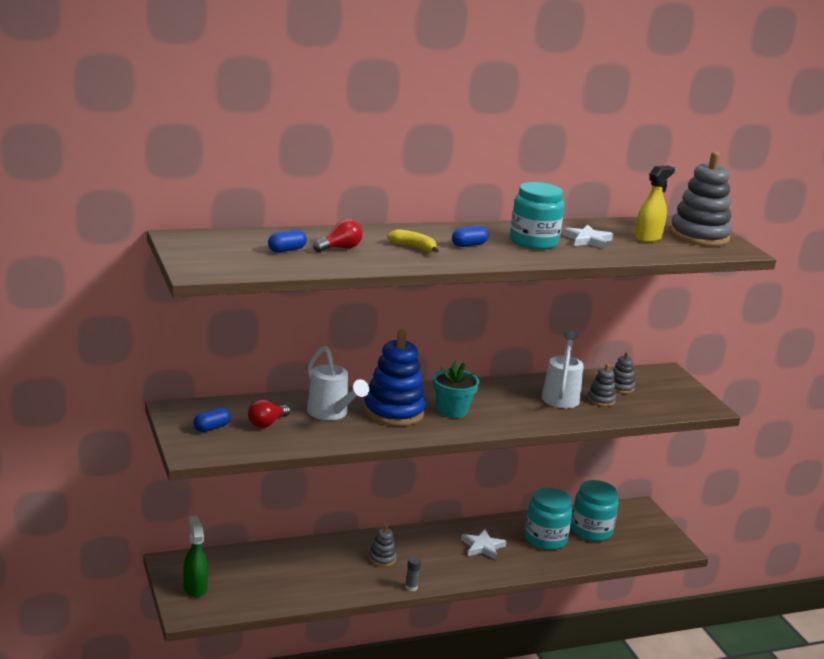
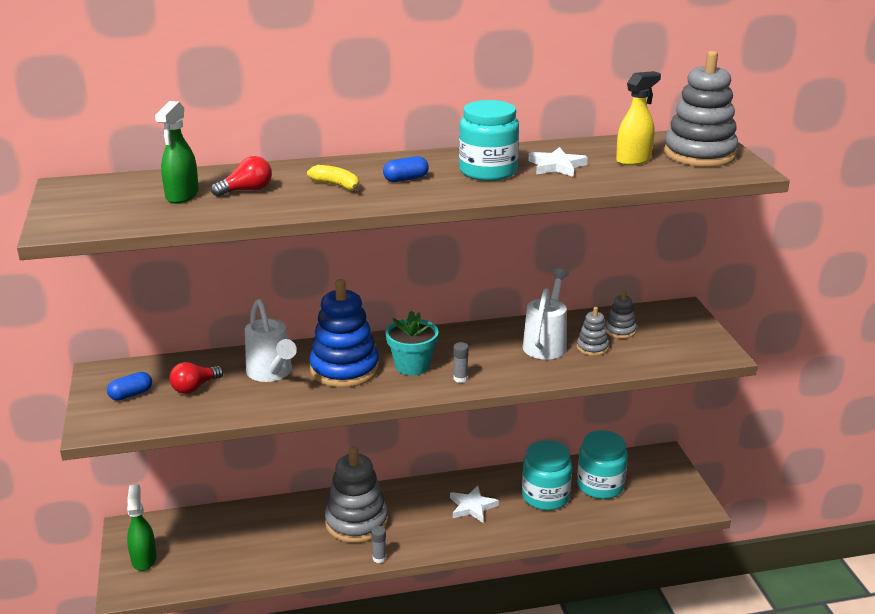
camera: 10 degrees right, 5 degrees up
blue capsule [268,230,307,253] -> green spray bottle [155,101,199,204]
grey stacking toy [369,524,397,567] -> grey stacking toy [325,446,388,543], size x2.10
none -> grey glue stick [453,342,469,383]

